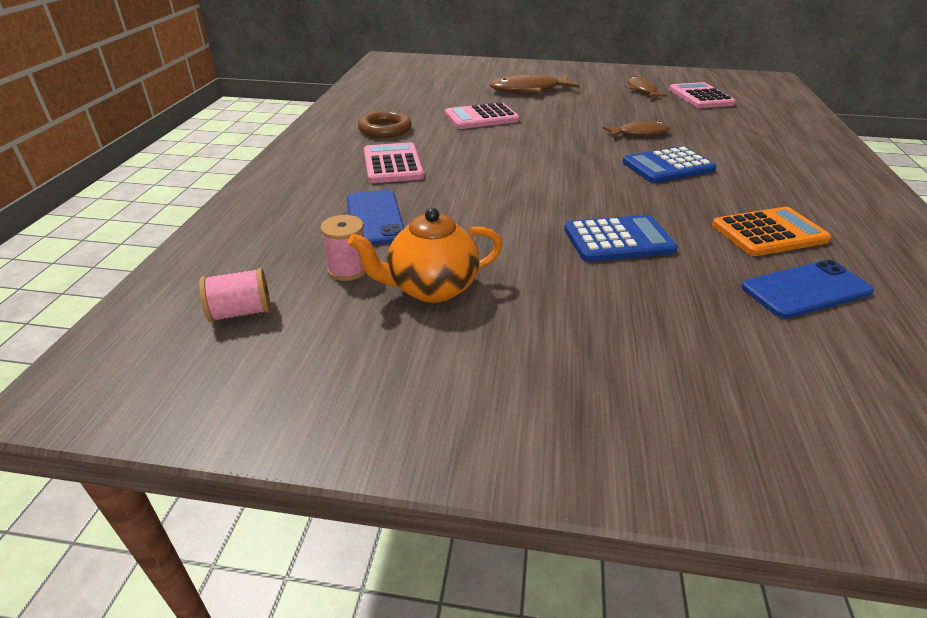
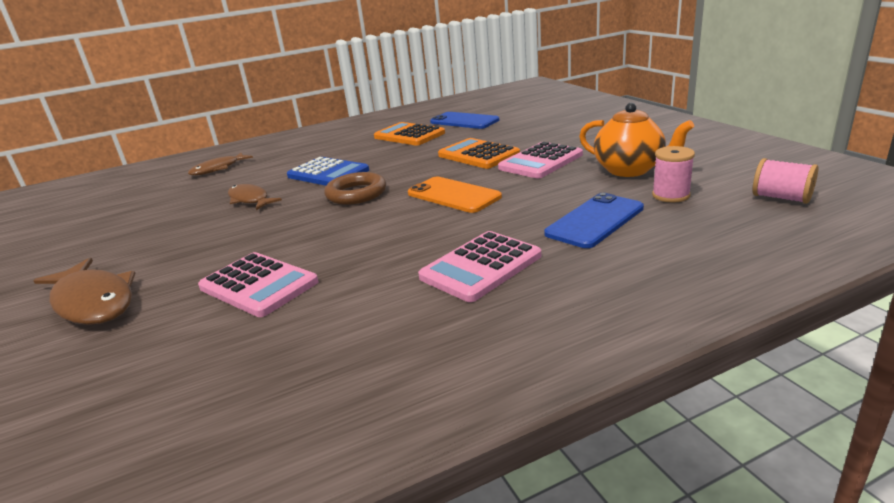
camera: 120 degrees left, 10 degrees down
brown ring [358,111,412,138] -> brown ring moved to [324,172,386,205]
blue calculator [564,215,678,262] -> orange calculator [438,138,520,169]
brown fish [628,76,668,98] -> brown fish moved to [188,153,253,175]
pink calculator [669,82,736,108] -> pink calculator moved to [498,142,583,179]
none -> orange phone [408,177,502,213]

